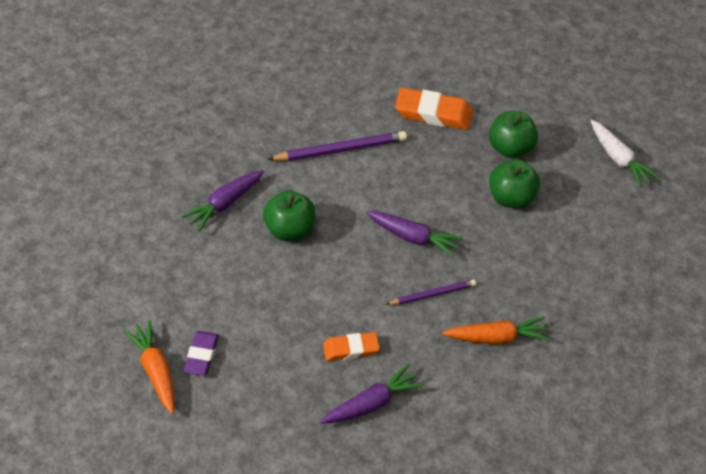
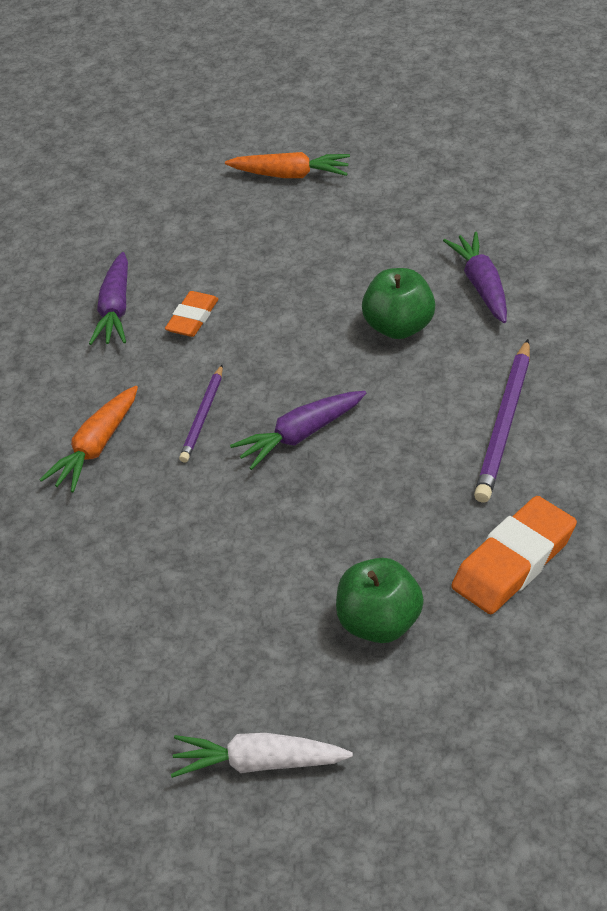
camera: 130 degrees right, 5 degrees down
purple eraser [184,331,219,376] -> none
green apple [489,159,540,208] -> none

